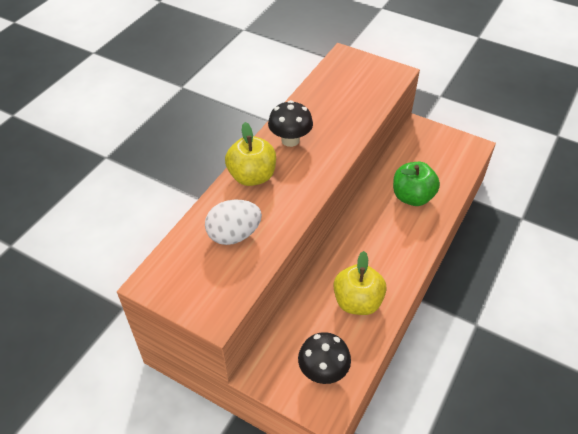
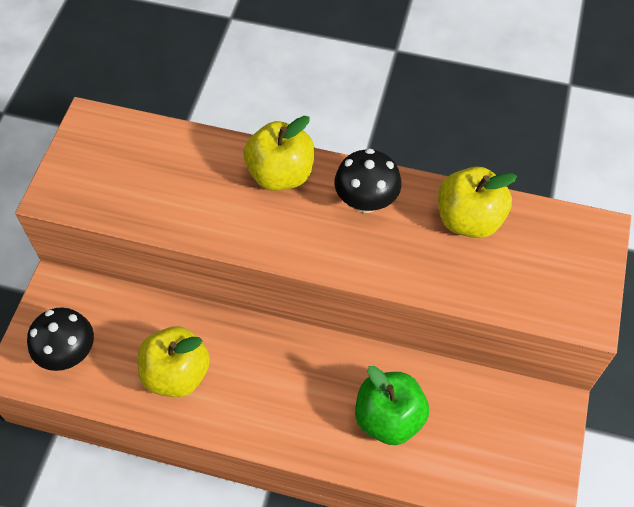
camera: 75 degrees right, 10 degrees up
white egg [205,200,262,245] -> none
none -> yellow apple [438,167,517,238]

